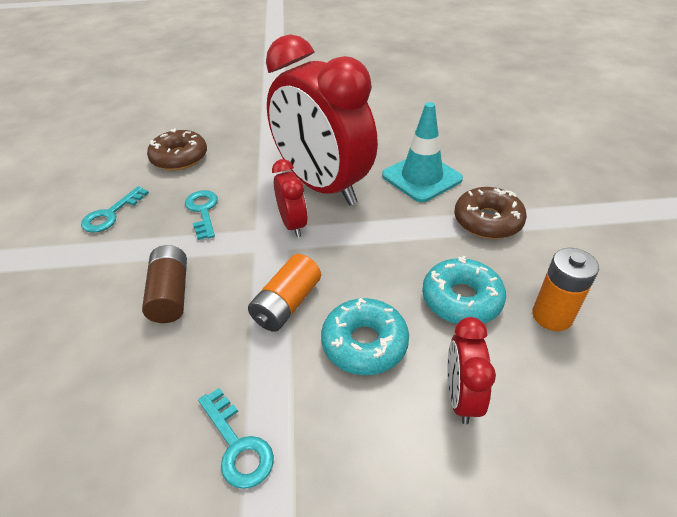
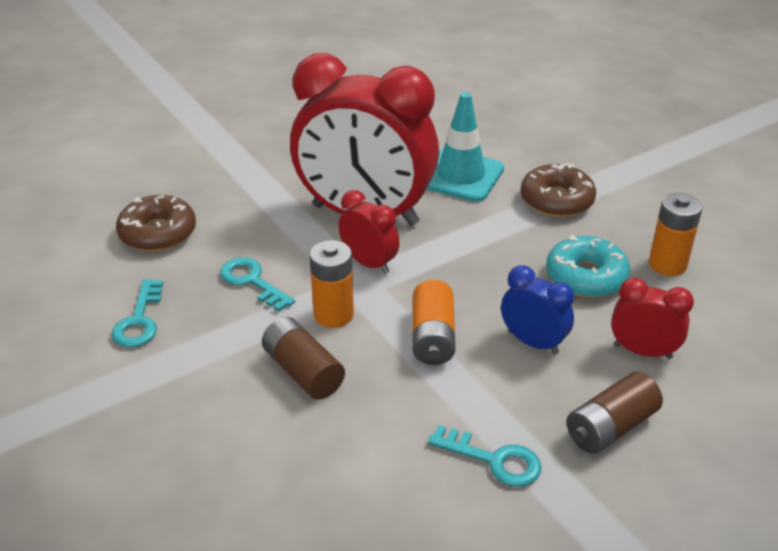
camera: 30 degrees left, 5 degrees down
turquoise donut [321,298,409,375] -> blue clock [501,265,574,355]
red clock [447,317,496,425] -> red clock turned 135 degrees clockwise [611,278,694,359]
none -> orange battery [310,240,354,328]
none -> brown battery [566,371,663,454]

